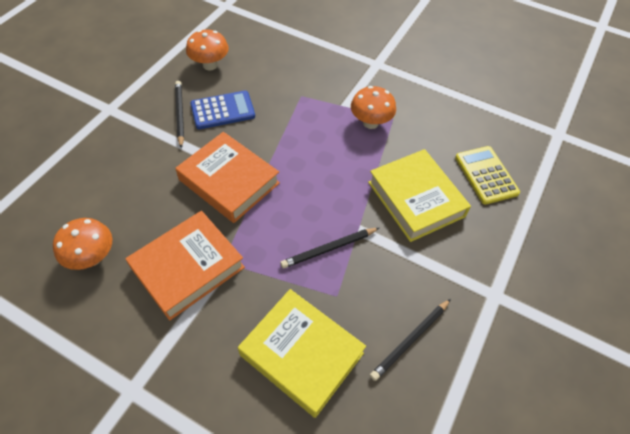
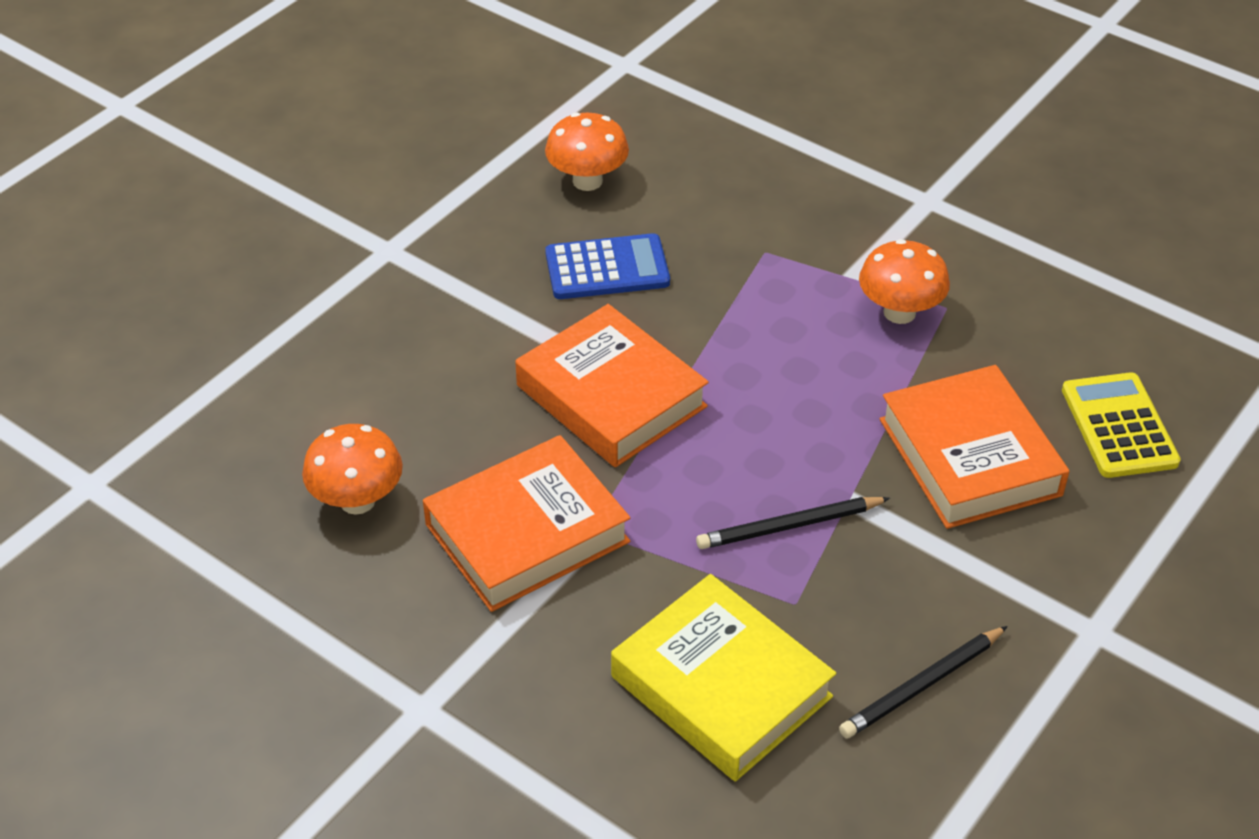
camera: 10 degrees right, 10 degrees down
black pencil [175,81,184,148] -> none
yellow book [368,149,471,242] -> orange book [880,365,1069,529]

